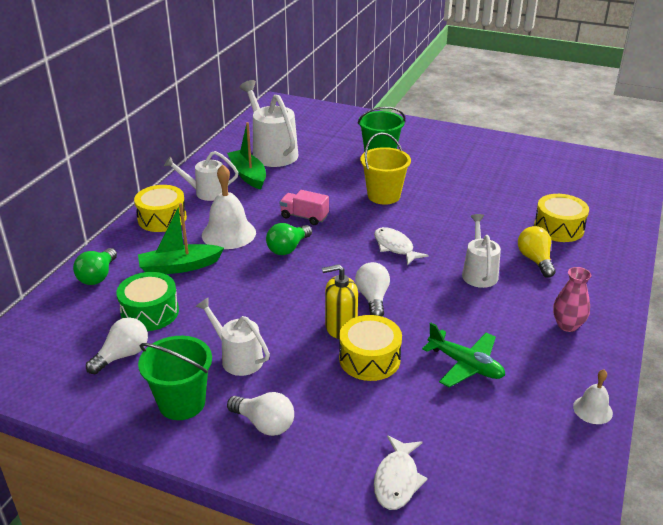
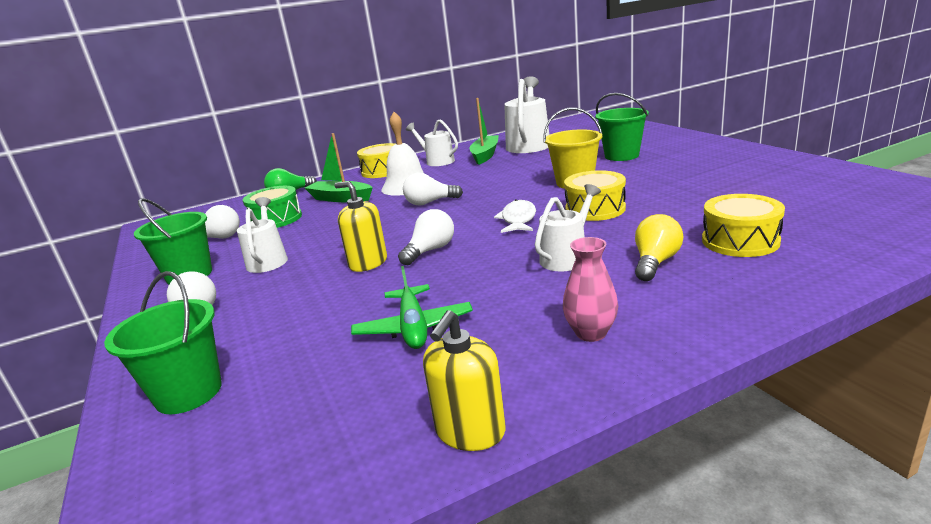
camera: 45 degrees right, 10 degrees down
green light bulb [266,223,312,255] -> white light bulb [403,173,463,206]
pink truck [280,190,329,225] -> none
yellow drum [339,315,402,381] -> yellow drum moved to [564,170,626,221]
white fish [374,435,428,510] -> green bucket [104,271,222,414]
white bell [573,369,613,424] -> yellow soap dispenser [423,310,506,451]

